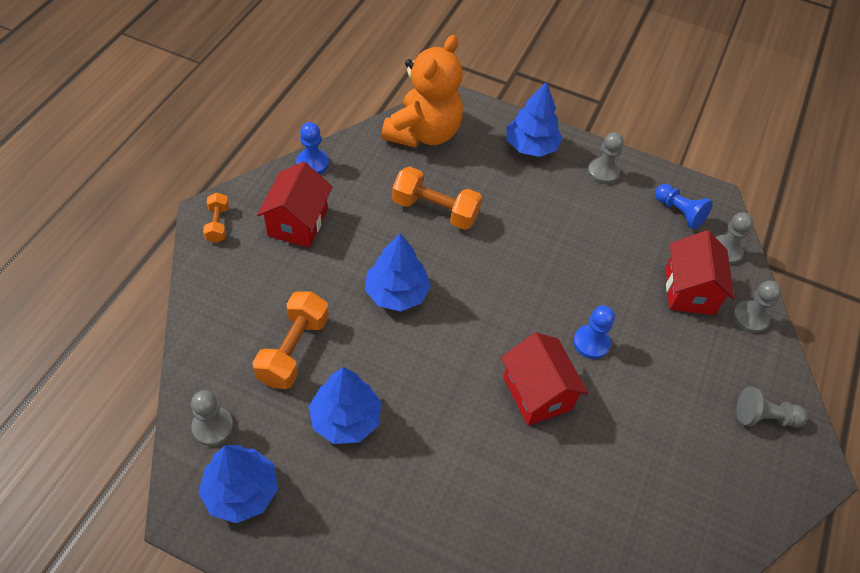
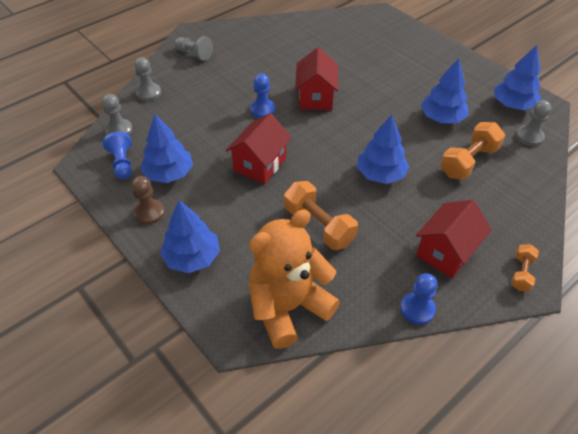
camera: 150 degrees left, 5 degrees down
grey pawn [588,132,624,184] -> brown pawn [132,176,165,225]
red house [665,230,734,315] -> red house moved to [226,113,292,184]
none -> blue tree [140,114,193,183]

